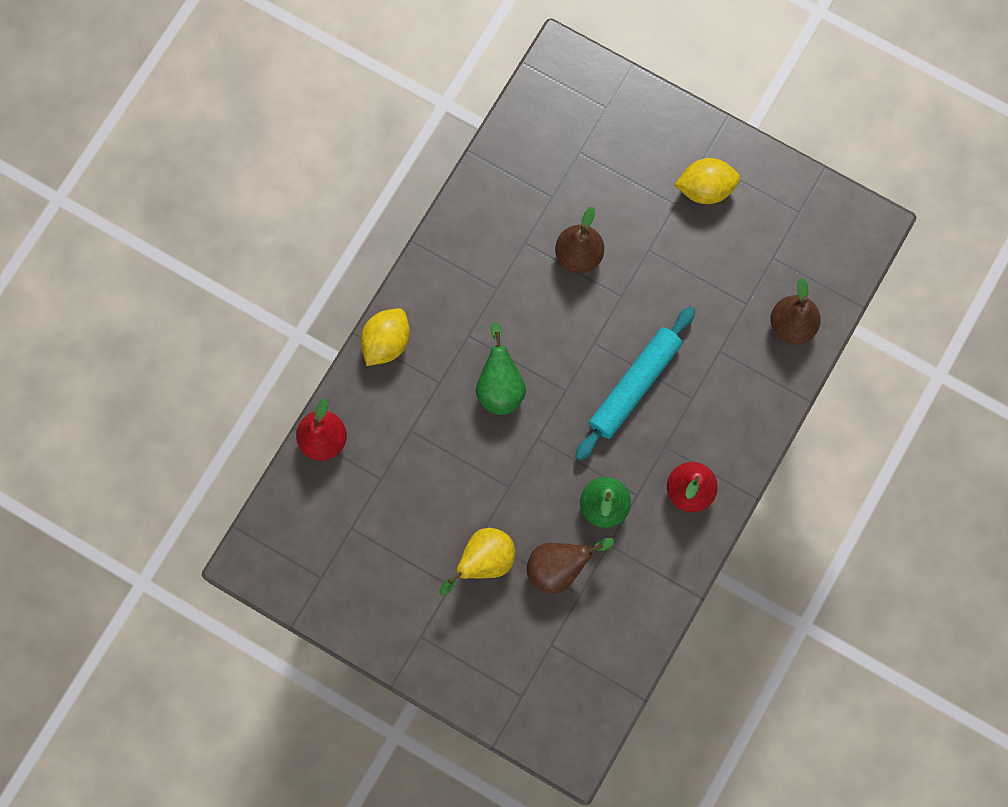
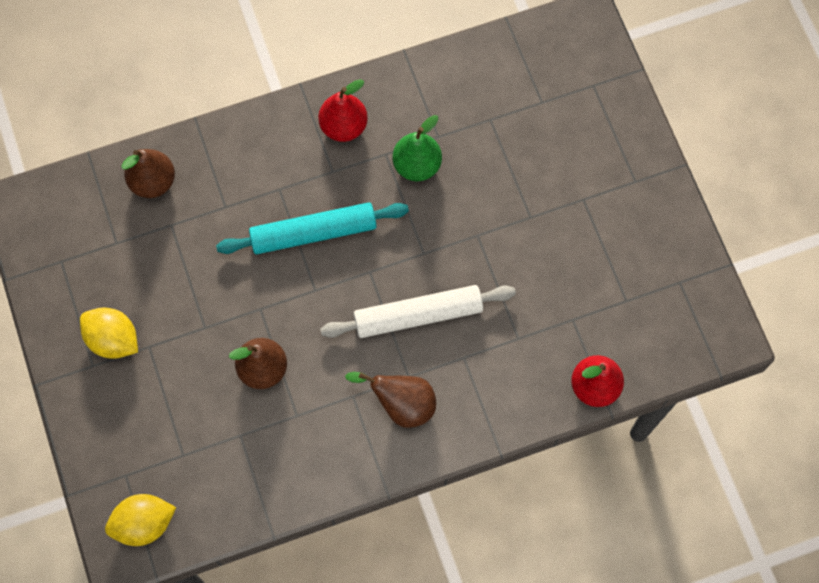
camera: 140 degrees left, 5 degrees down
yellow lemon [361,308,410,366] -> yellow lemon moved to [105,494,176,546]
yellow pear [439,528,515,596] -> none
green pear [476,322,526,415] -> white rolling pin [320,285,516,338]
brown pear [527,538,615,593] -> brown pear moved to [345,372,436,428]

